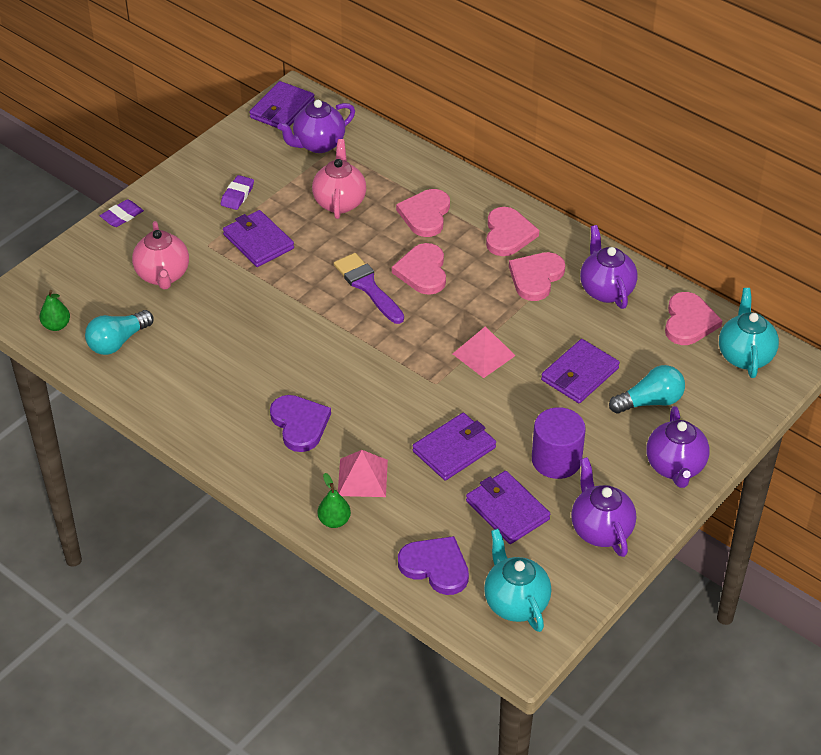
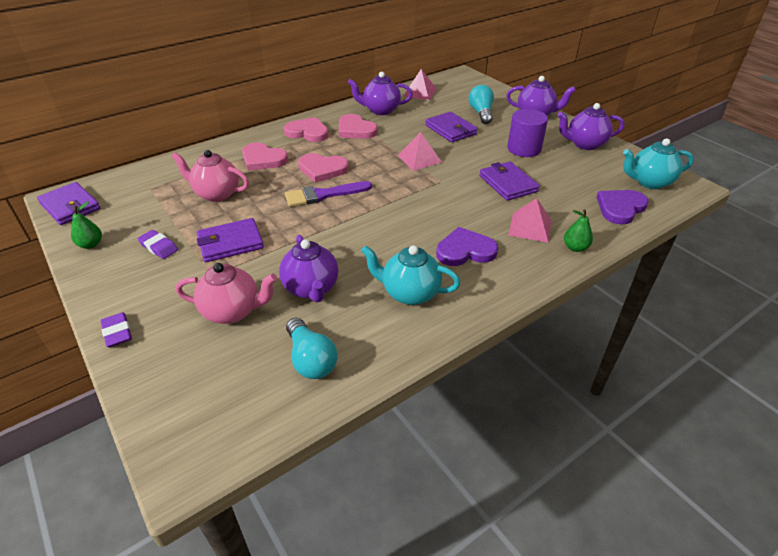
camera: 75 degrees left, 5 degrees down
green pear [39,290,70,331] -> green pear moved to [71,201,102,249]
purple teapot [277,100,355,153] -> purple teapot moved to [279,235,338,302]
purple wallet [466,471,550,544] -> none
pink heart [665,292,723,345] -> pink pyramid [404,69,437,100]
turquoise teapot [719,288,779,378] -> turquoise teapot moved to [361,245,460,305]

